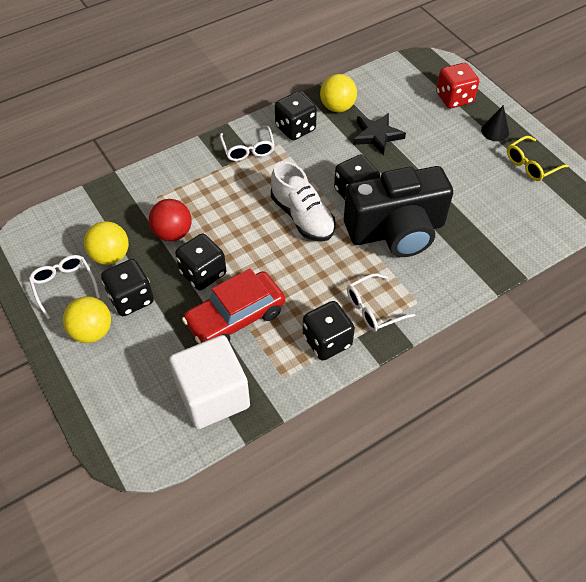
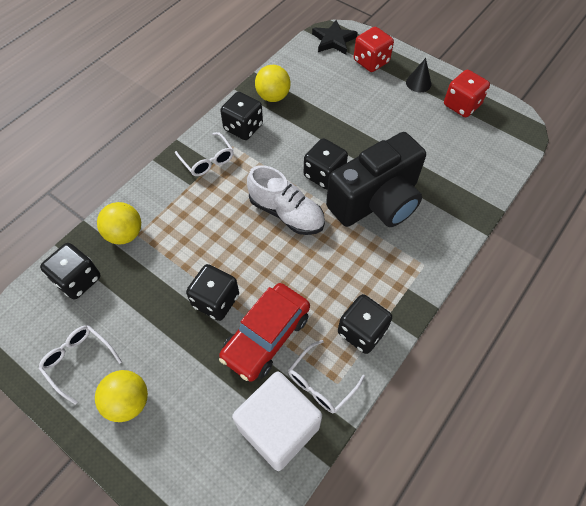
camera: 20 degrees left, 5 degrees up
yellow ball [84,221,129,265] -> yellow ball moved to [97,202,141,245]
black dice [101,259,154,316] -> black dice moved to [40,243,101,299]
red ball [149,199,192,241] -> none
white glasses [347,273,415,332] -> white glasses moved to [288,340,365,413]
black star [353,113,406,155] -> black star moved to [312,20,358,54]
yellow glasses [507,136,569,181] -> red dice [444,70,490,117]

